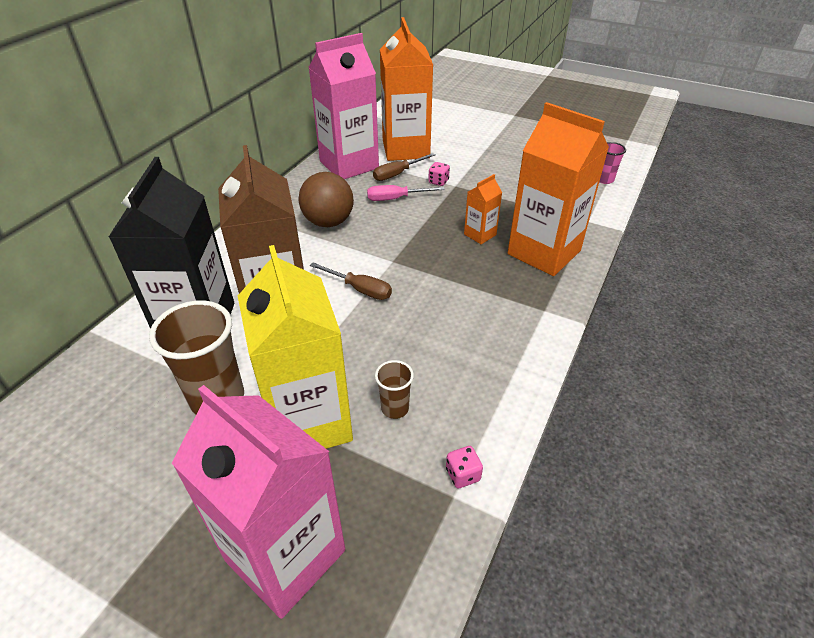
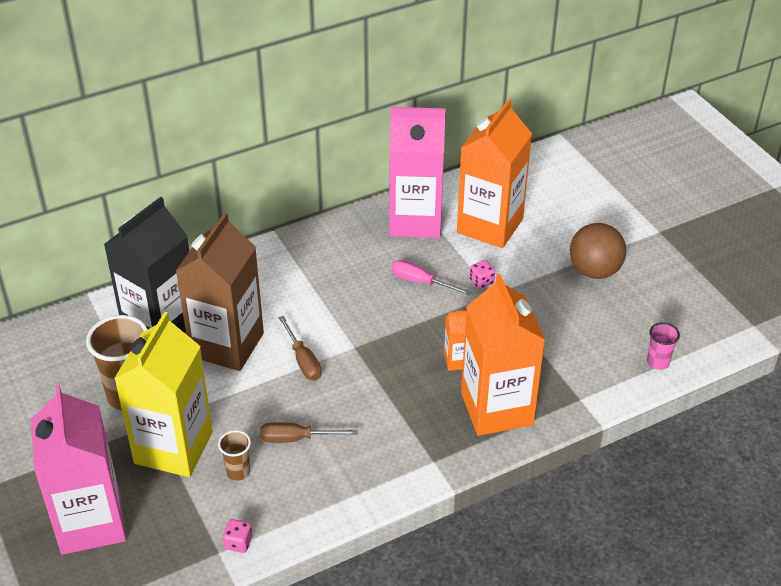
camera: 35 degrees right, 0 degrees up
brown ball [299,172,354,227] -> brown ball moved to [570,223,626,279]
brown screwdriver [373,153,435,181] -> brown screwdriver moved to [260,422,357,443]

